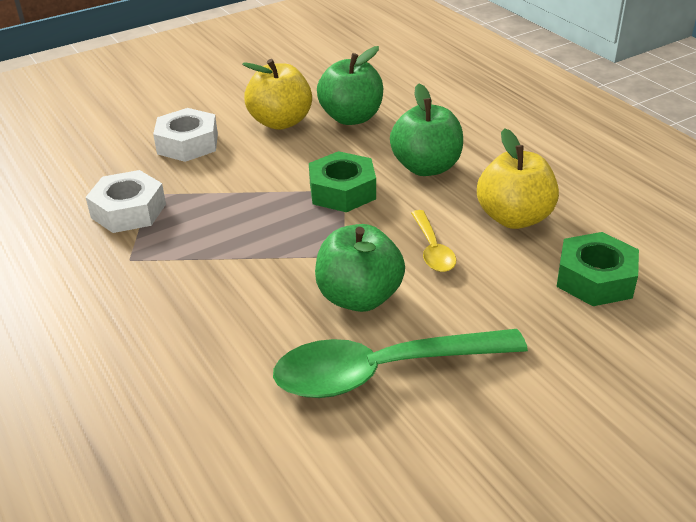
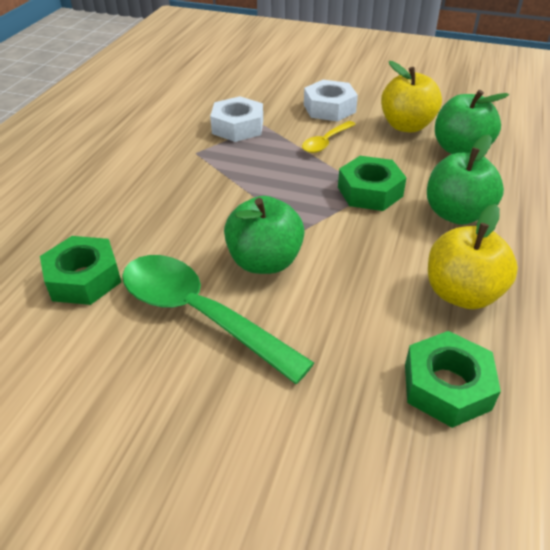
camera: 50 degrees right, 5 degrees up
yellow spoon [411,210,456,272] -> yellow spoon moved to [302,121,356,153]
none -> green nut [40,236,121,305]

